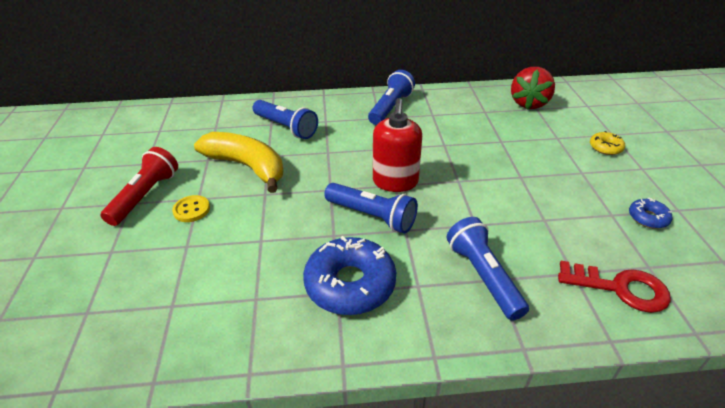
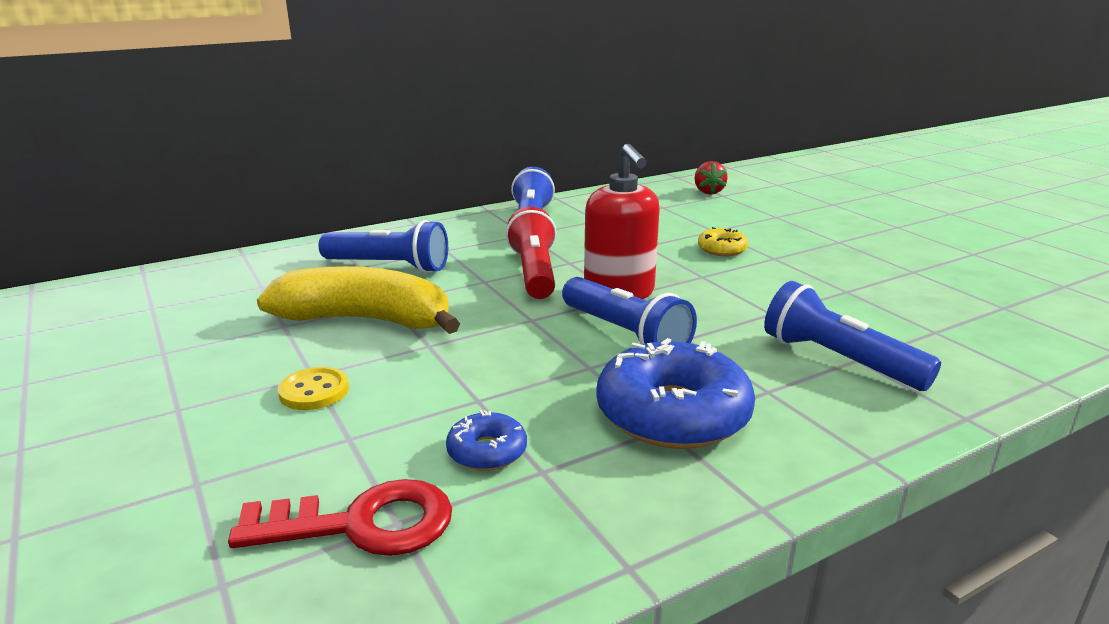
camera: 25 degrees left, 15 degrees down
red flashlight [101,147,178,226] -> red flashlight moved to [506,207,556,299]
blue flashlight [324,183,418,234] -> blue flashlight turned 45 degrees clockwise [562,277,697,344]
red strawberry [511,67,555,110] -> red strawberry [695,161,728,195], size x0.57
red key [558,261,671,313] -> red key moved to [228,479,452,556]
yellow donut [590,131,625,155] -> yellow donut moved to [698,227,748,256]
blue donut [629,198,672,229] -> blue donut moved to [446,410,527,471]

